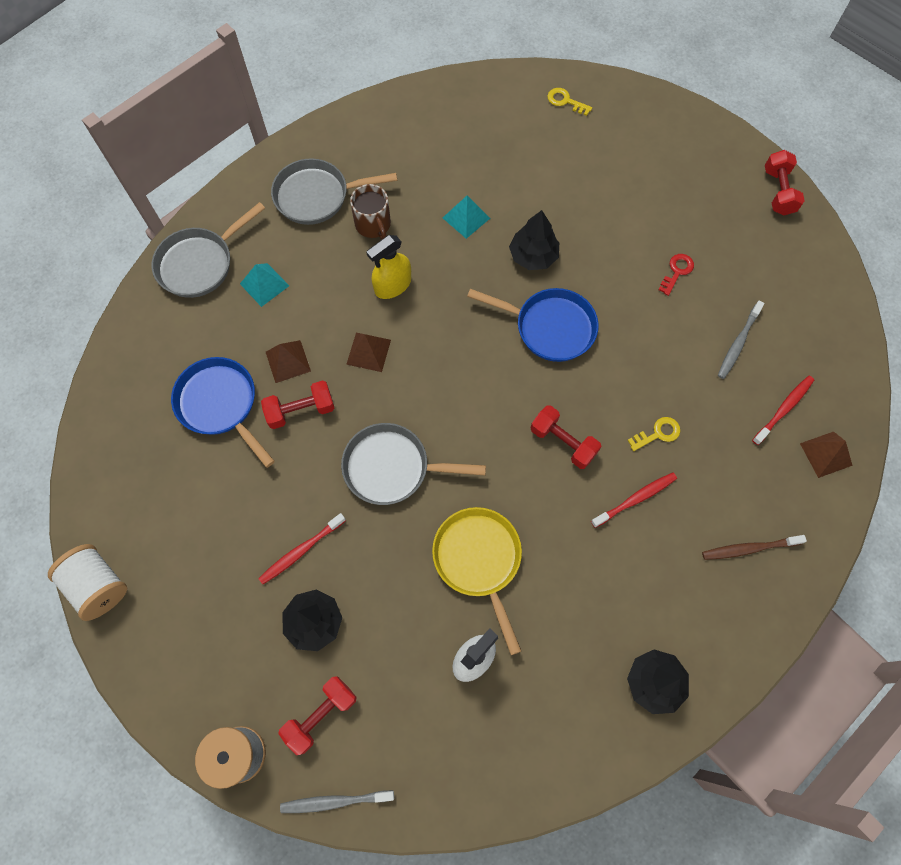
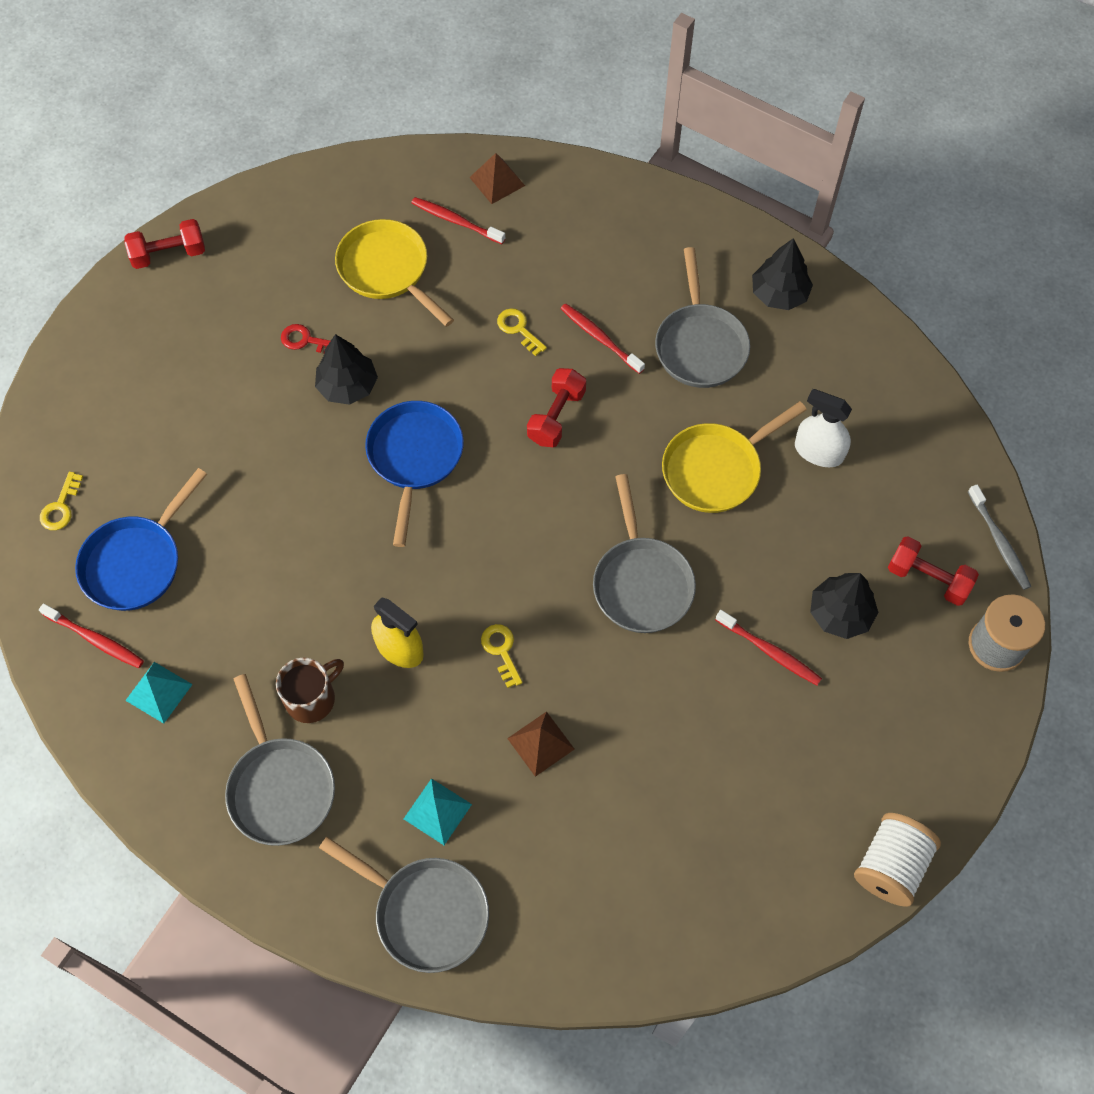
camera: 105 degrees left, 5 degrees down
blue pan [171,357,275,468] -> blue pan moved to [75,468,207,611]
red dumbbell [261,380,334,429] -> none
brown pyramid [346,333,391,372] -> yellow key [481,624,523,688]
turquoise pyramid [443,196,490,239] -> turquoise pyramid moved to [125,662,193,724]
black tree [509,210,559,270] -> black tree moved to [315,334,378,405]
brown toothbrush [702,535,807,560] -> none
grey toothbrush [718,301,764,379] -> yellow pan [335,219,454,327]
none -> red toothbrush [39,604,144,668]
none -> grey pan [655,247,750,388]

